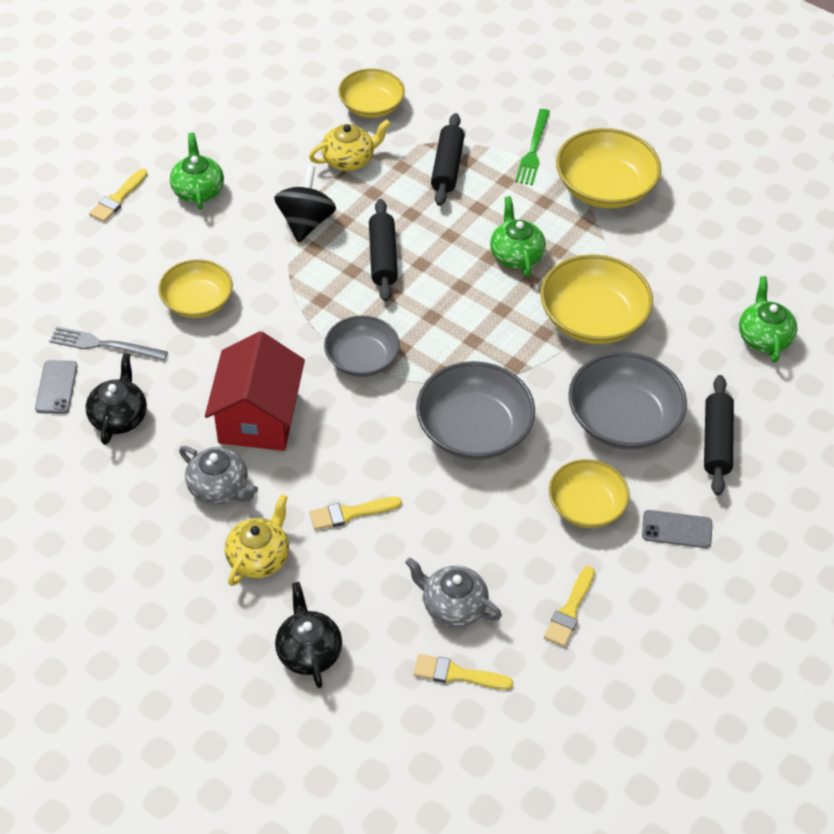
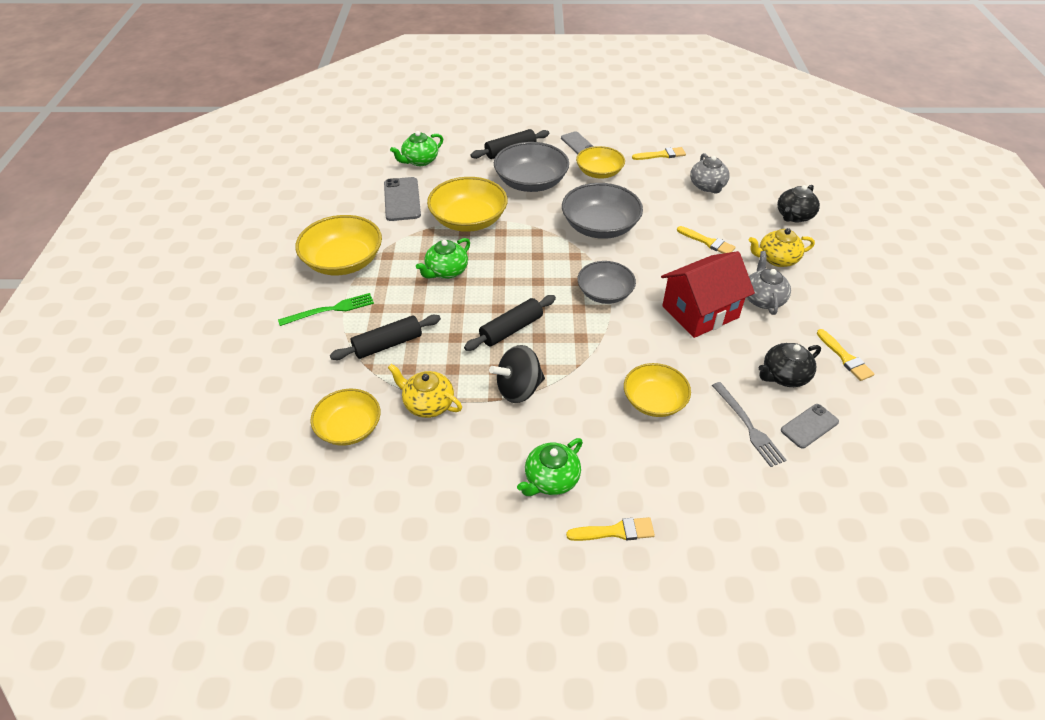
camera: 125 degrees left, 5 degrees down
yellow brush [414,654,514,690] -> yellow brush moved to [817,329,874,381]
none -> grey phone [384,177,421,221]

